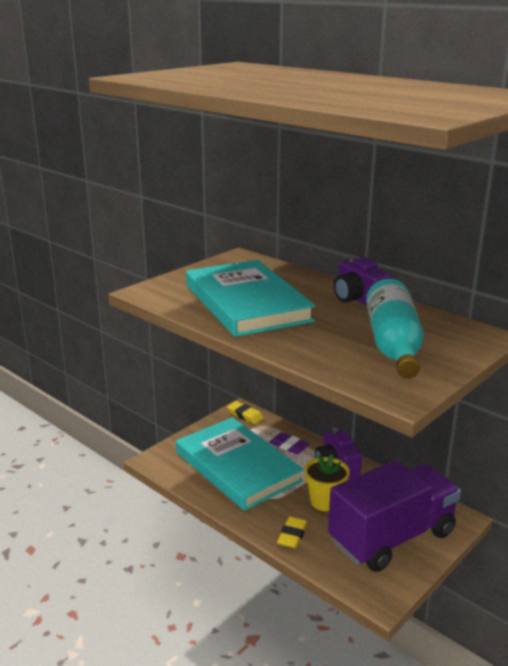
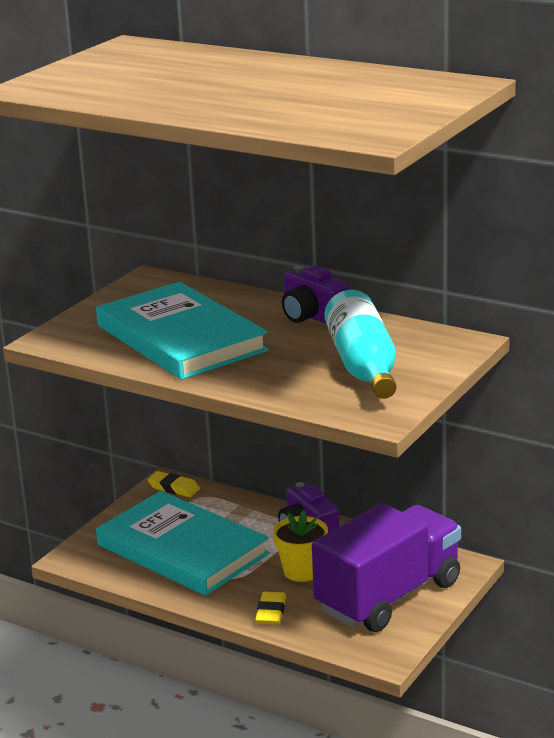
camera: 10 degrees left, 0 degrees up
purple eraser [269,432,310,454] -> none

